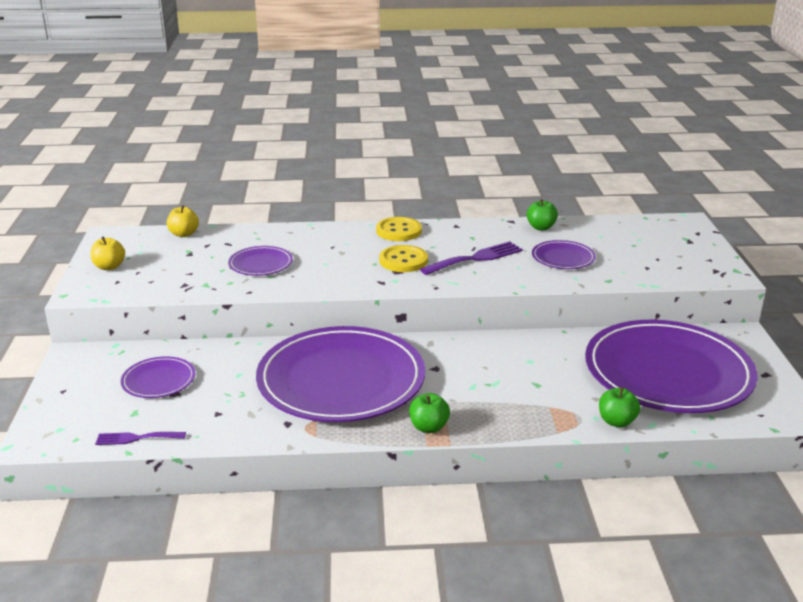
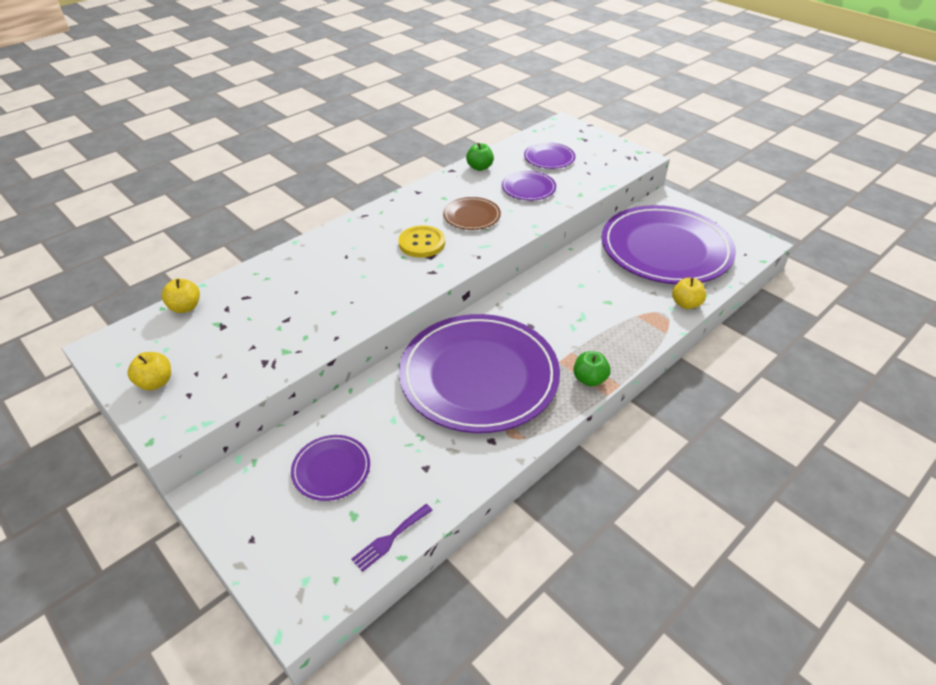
camera: 40 degrees left, 15 degrees up
purple plate [228,246,293,276] -> purple plate moved to [524,142,575,169]
yellow button [376,217,422,241] -> none
purple fork [420,241,523,275] -> brown plate [443,197,501,230]
green apple [599,387,640,427] -> yellow apple [672,278,706,309]

